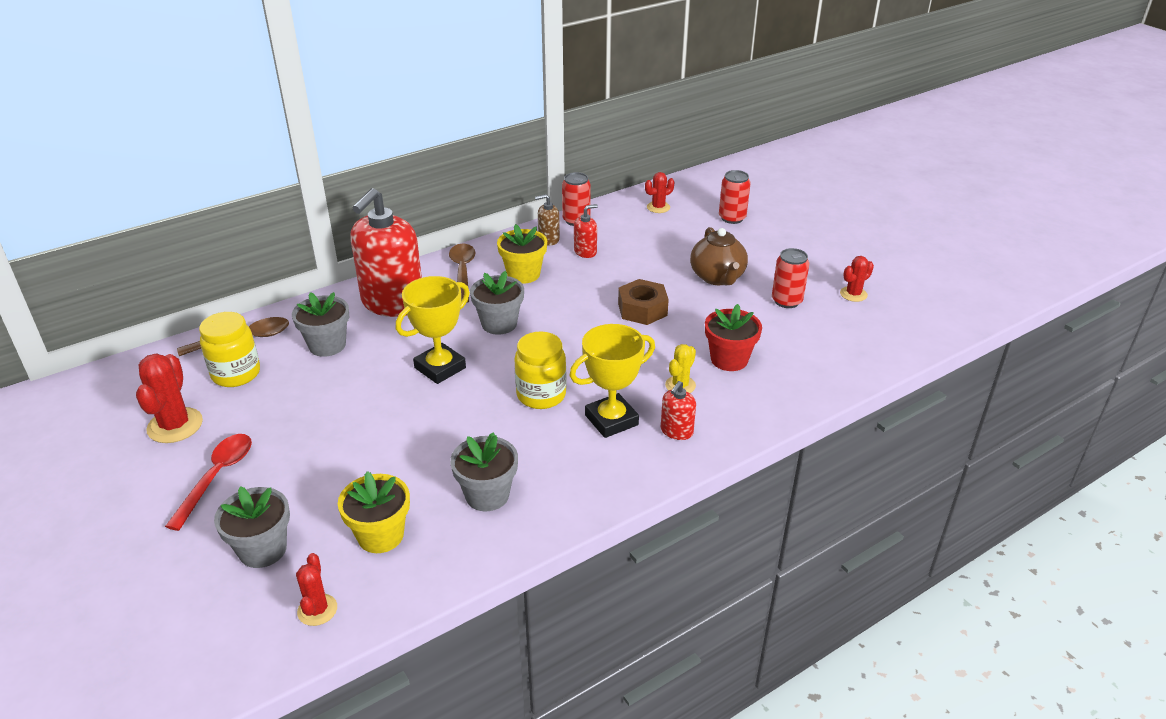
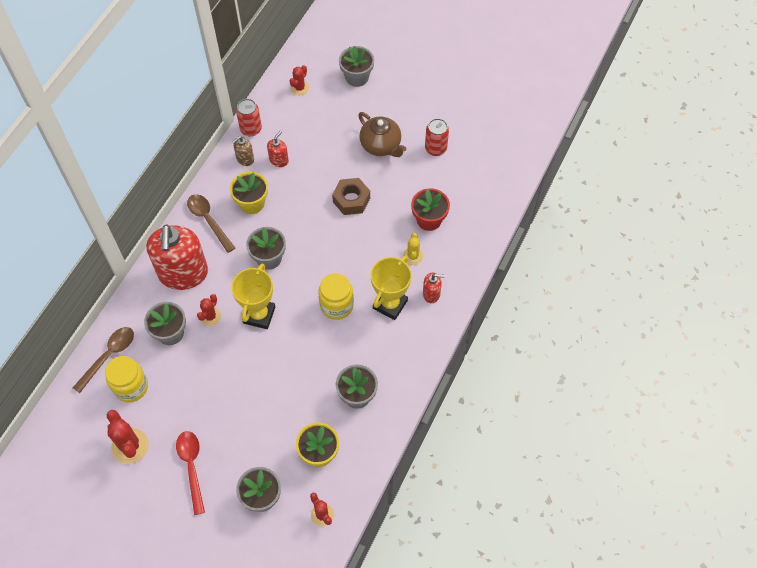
camera: 30 degrees left, 25 degrees up
red soap dispenser [661,381,696,440] -> red soap dispenser turned 90 degrees counterclockwise [423,272,445,303]
red can [719,170,751,224] -> grey flower pot [339,46,374,87]
red cactus [840,256,874,302] -> red cactus moved to [197,294,221,326]

